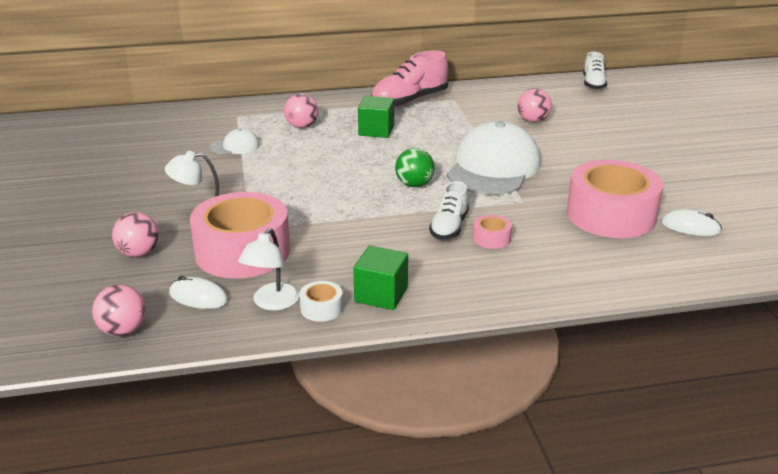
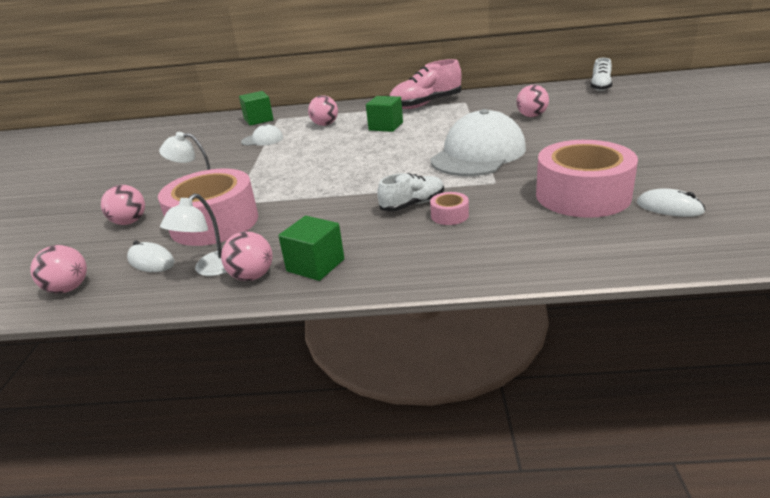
camera: 15 degrees right, 0 degrees up
white tape [299,281,343,322] -> pink ball [221,231,272,281]
green ball [395,148,435,187] -> none
white shoe [429,181,469,239] -> white shoe turned 150 degrees counterclockwise [377,173,444,212]
none -> green cube [239,91,274,126]

